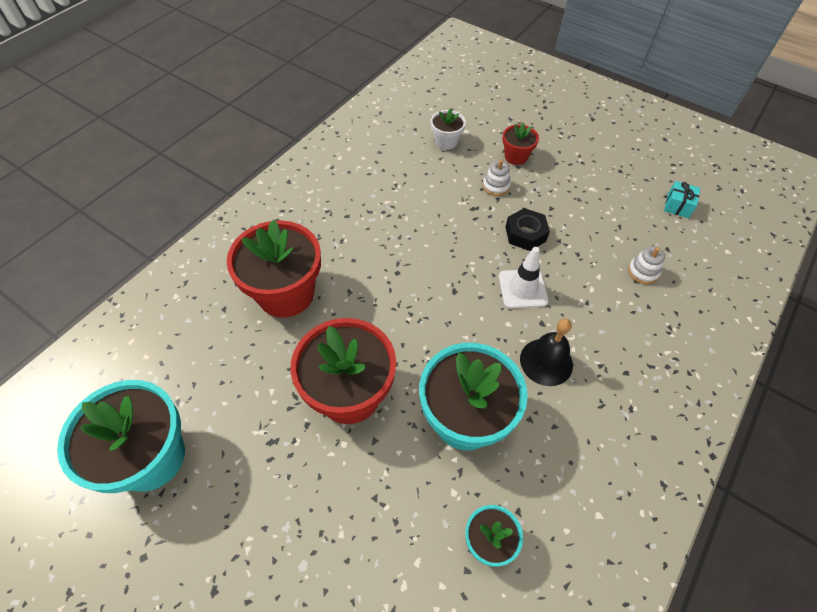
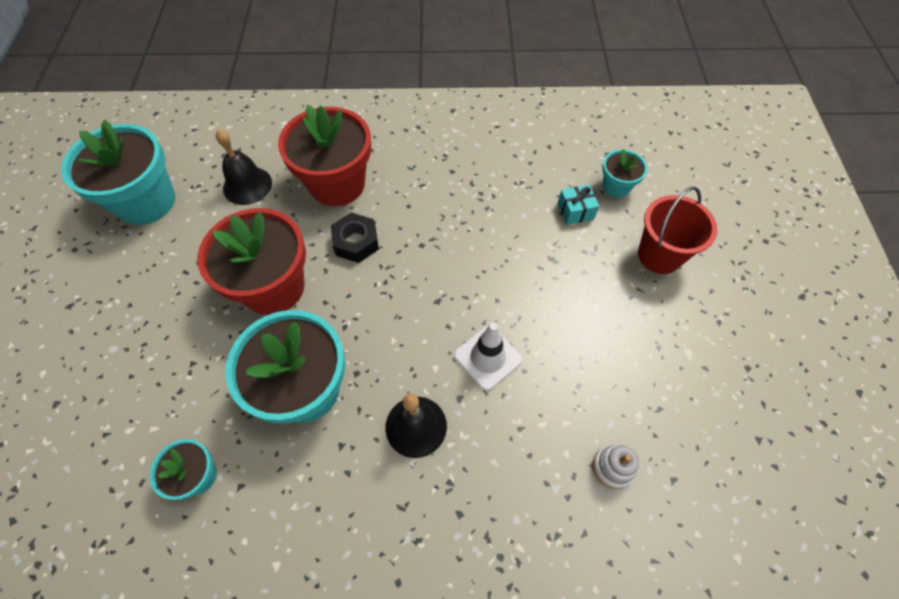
camera: 55 degrees right, 5 degrees up
white flower pot [431,108,466,150] -> turquoise flower pot [602,149,647,198]
white stacking toy [482,160,511,196] -> none
red flower pot [502,122,539,165] -> red bucket [638,186,717,274]
black nut [506,208,550,251] -> black nut moved to [331,213,379,263]
turquoise gift [664,181,700,218] -> turquoise gift moved to [558,185,599,225]
none -> black bell [216,129,272,205]

